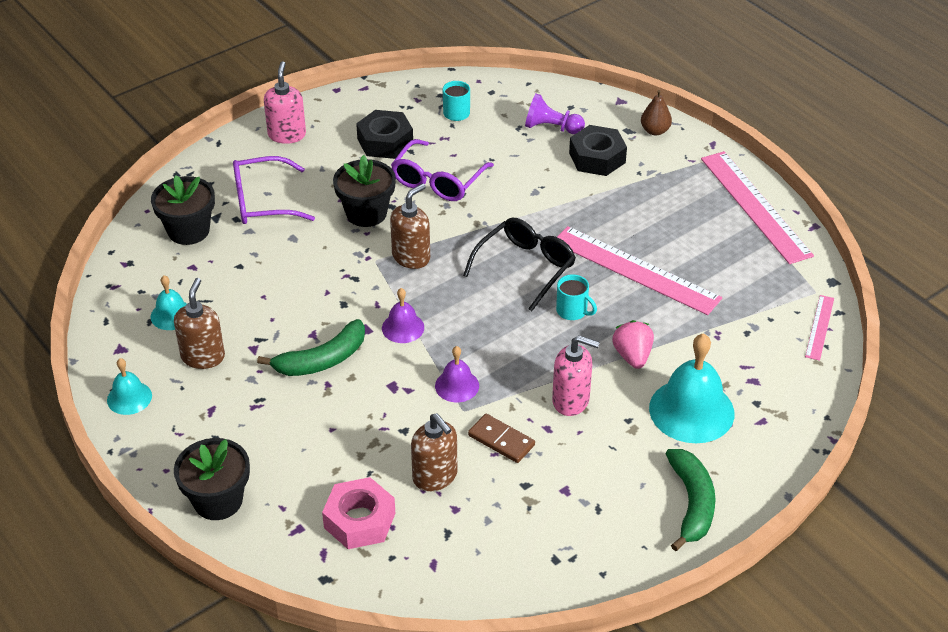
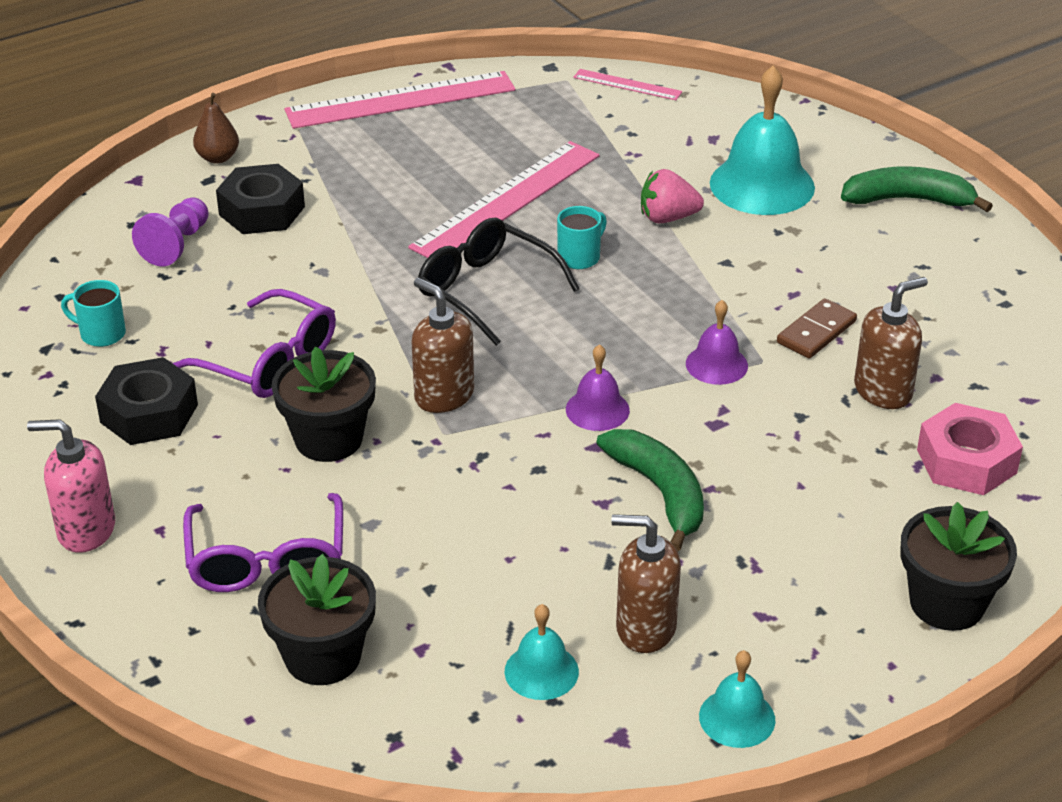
camera: 85 degrees left, 5 degrees down
pink soap dispenser [552,336,600,416] -> none

